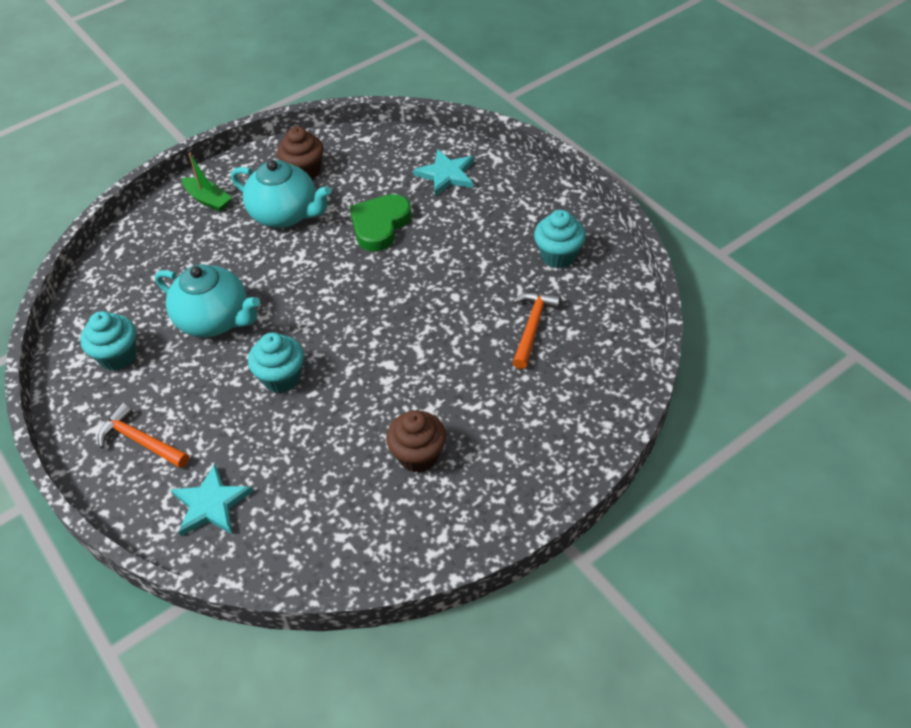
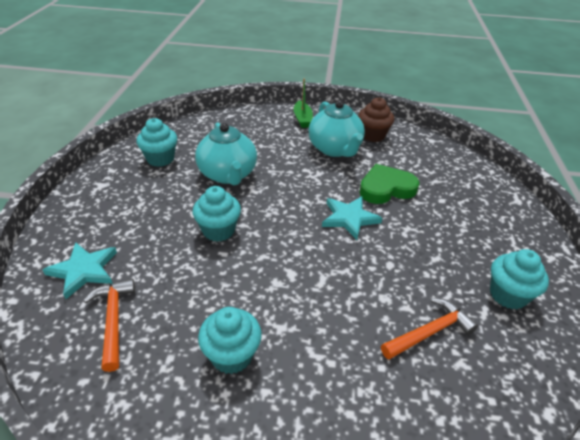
camera: 40 degrees right, 10 degrees down
orange hammer [98,403,189,468] -> orange hammer moved to [83,279,135,372]
brown cupcake [386,410,446,473] -> turquoise cupcake [198,307,262,374]
turquoise star [413,149,474,196] -> turquoise star moved to [322,196,383,240]

